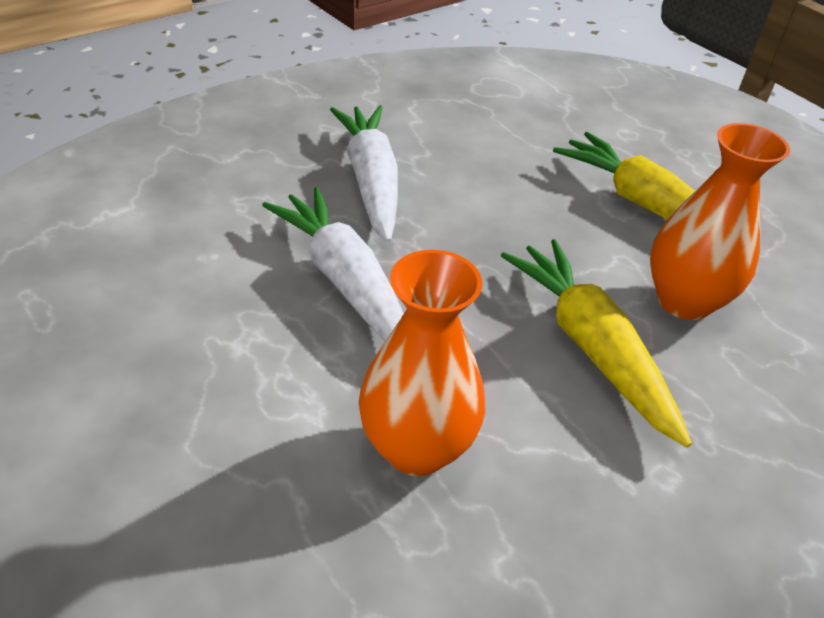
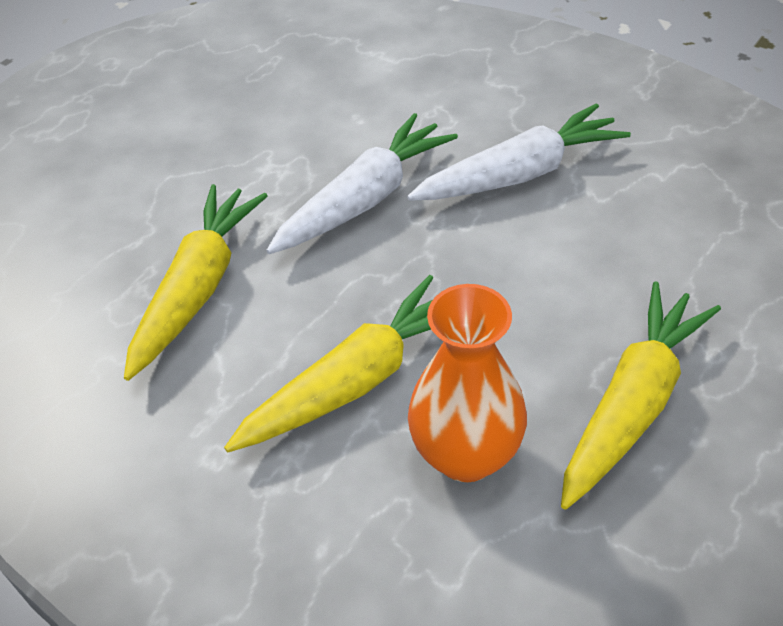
camera: 80 degrees right, 5 degrees up
orange vase [359,250,485,476] -> yellow carrot [124,184,268,381]

